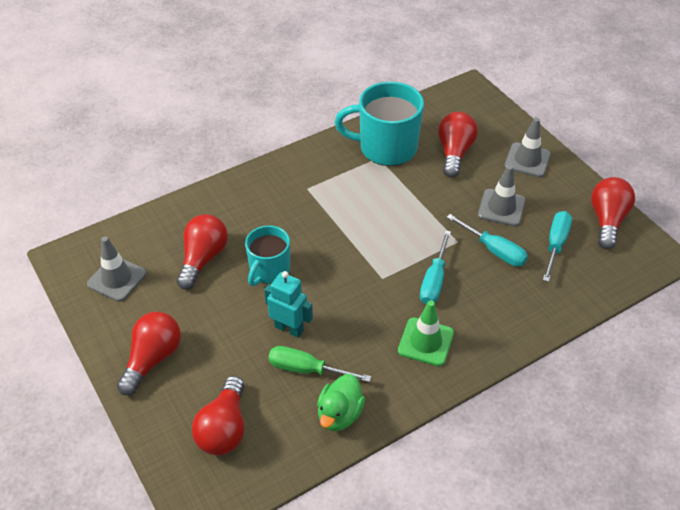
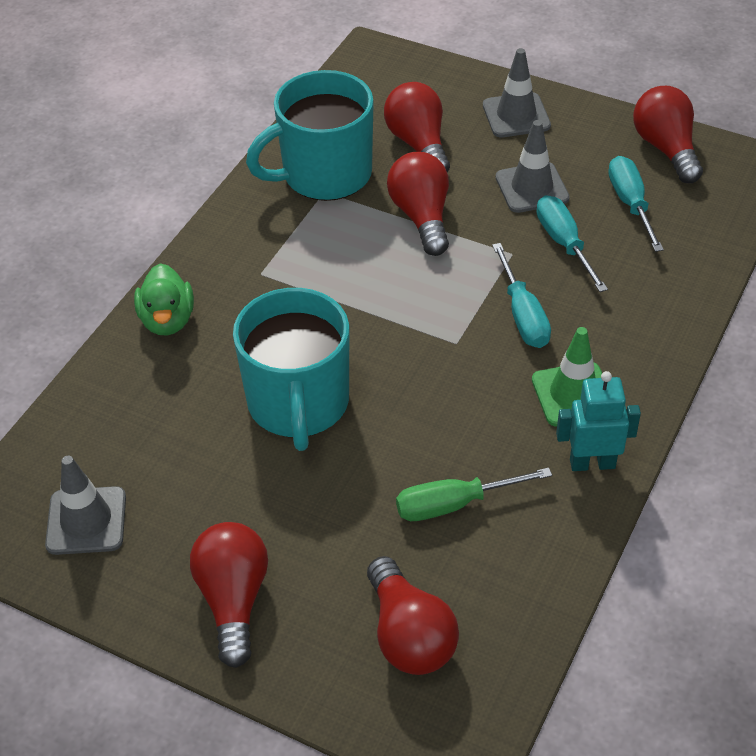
camera: 30 degrees left, 0 degrees up
red light bulb [177,214,228,290] -> red light bulb moved to [387,152,449,256]
turquoise mug [245,225,290,286] -> turquoise mug [233,288,349,451], size x1.61
turquoise robot [264,271,313,338] -> turquoise robot moved to [556,371,641,471]
green duck [317,374,365,431] -> green duck moved to [134,263,194,335]
turquoise screwdriver [446,214,528,266] -> turquoise screwdriver turned 120 degrees counterclockwise [536,195,608,292]

